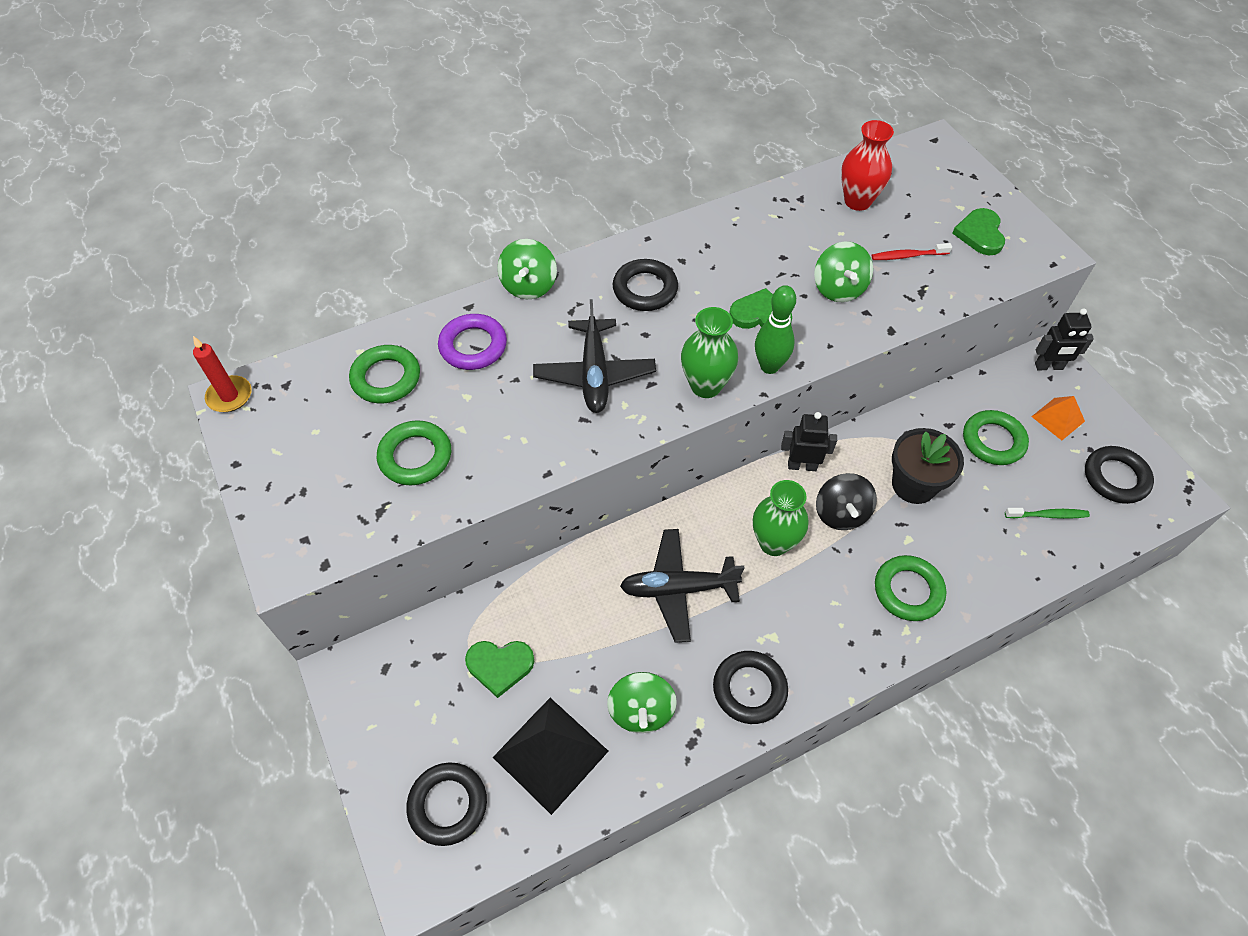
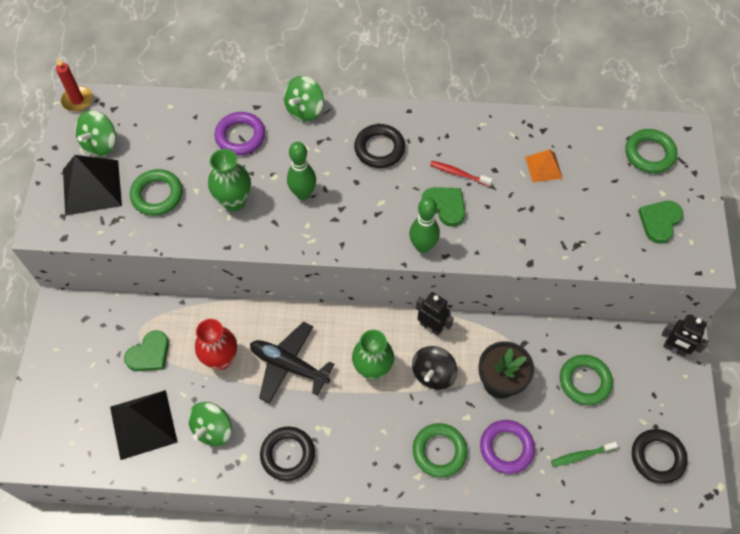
camera: 30 degrees right, 5 degrees up
green ring [349,345,420,403] -> green ring moved to [625,129,677,173]
black ring [406,762,487,846] -> none
green heart [465,641,534,698] -> green heart turned 75 degrees counterclockwise [124,330,169,371]
black plane [533,299,656,413] -> green bowling pin [287,142,316,200]
green vase [681,307,738,398] -> green vase moved to [208,149,251,211]
green spinning top [814,242,873,302] -> green spinning top moved to [75,110,116,156]
red vase [841,120,894,211] -> red vase moved to [195,319,237,370]
red toothbrush [872,243,952,260] -> red toothbrush moved to [430,161,493,187]
green toothbrush [1005,508,1090,519] -> green toothbrush turned 135 degrees clockwise [551,442,618,467]
orange pyramid [1031,396,1085,440] -> orange pyramid moved to [525,149,563,182]
none -> black pyramid [63,155,122,216]
none -> purple ring [480,420,535,474]

